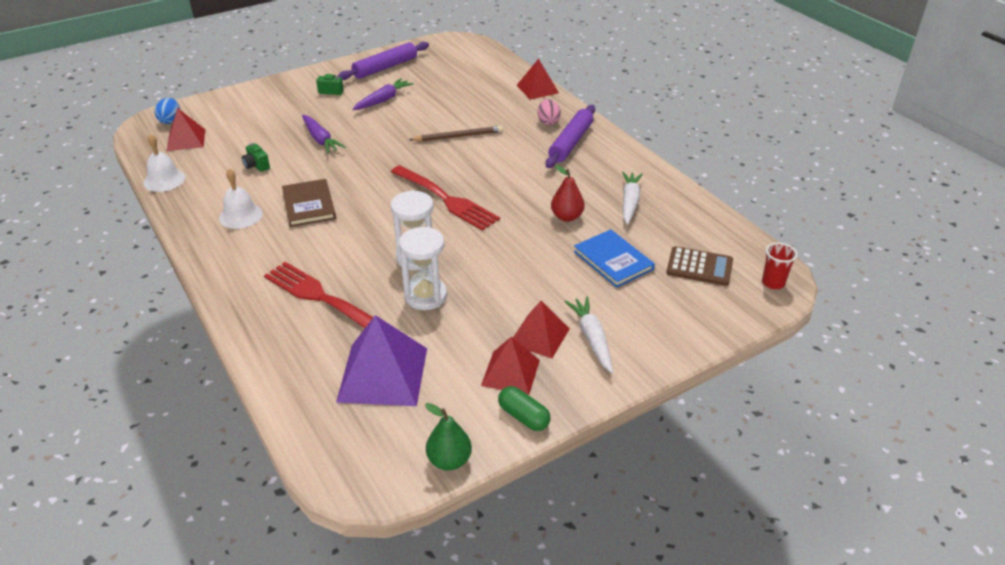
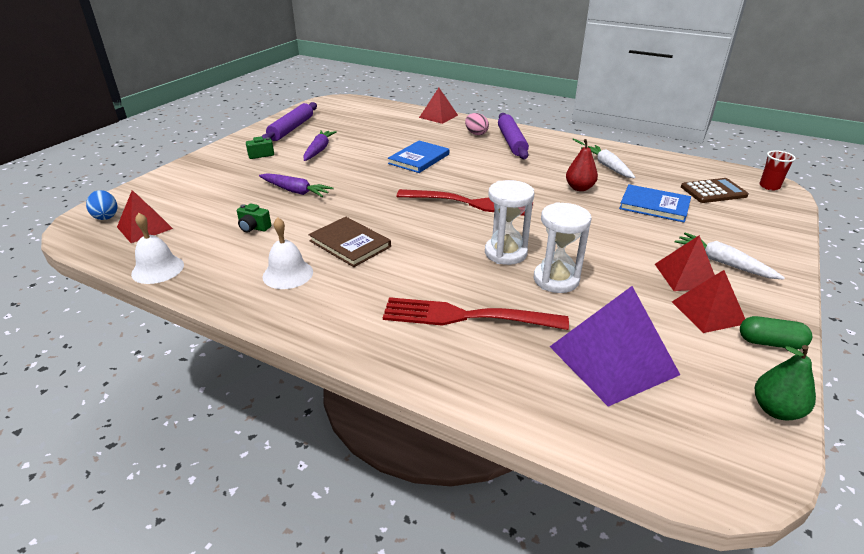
camera: 30 degrees left, 5 degrees down
brown pencil [409,126,503,142] -> blue book [388,141,449,173]

